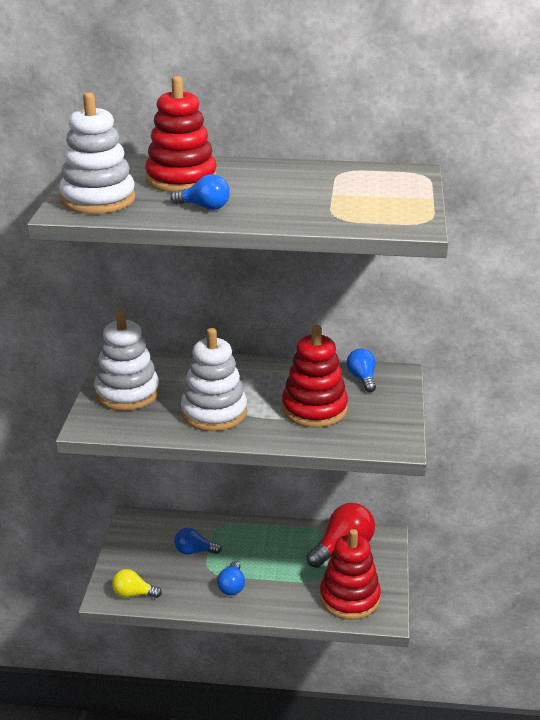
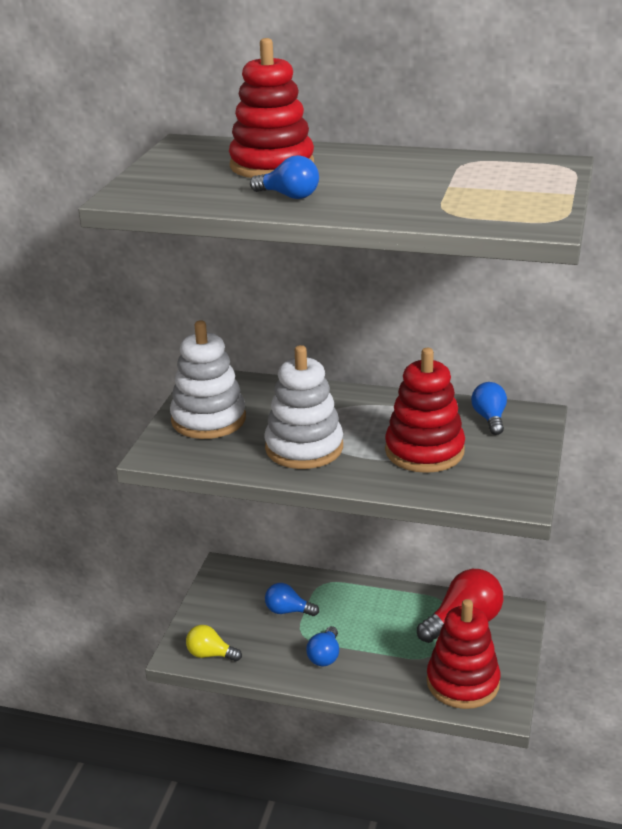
camera: 10 degrees right, 0 degrees up
white stacking toy [59,92,136,214] -> none

